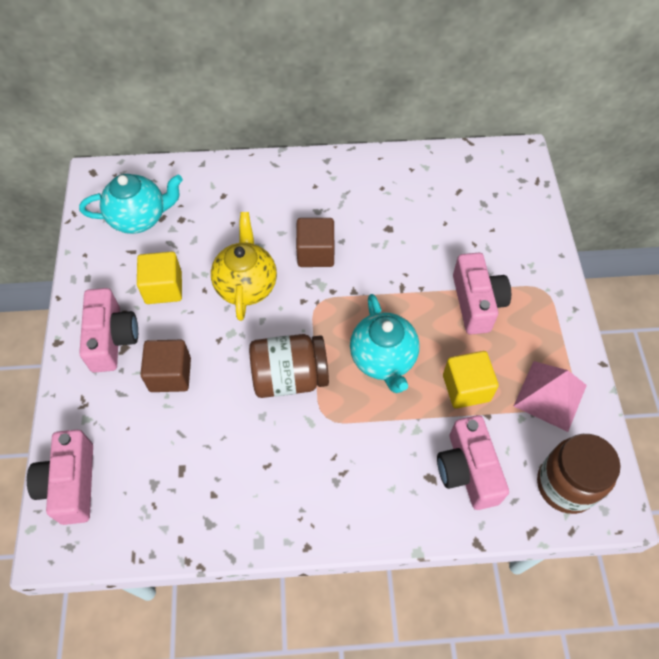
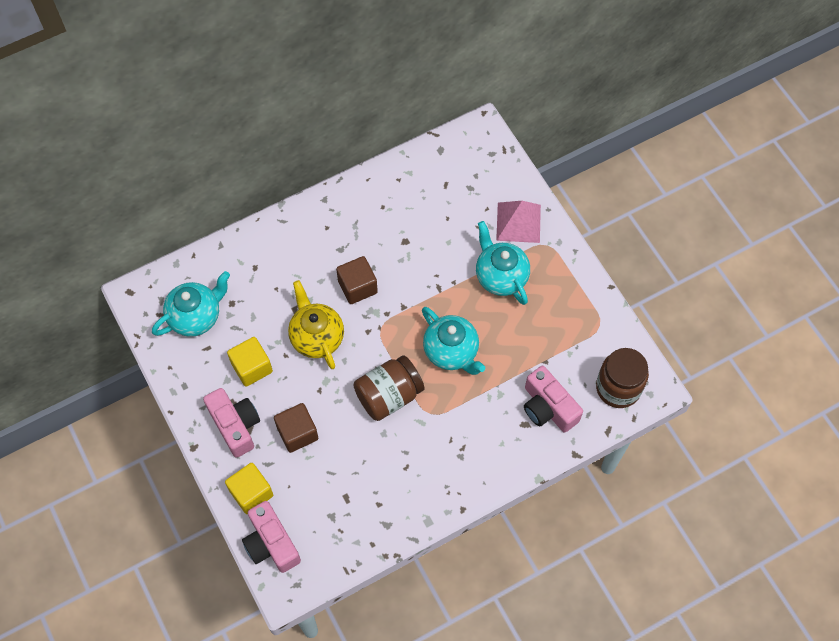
camera: 25 degrees left, 5 degrees up
yellow cube [443,351,499,409] -> yellow cube moved to [225,463,273,514]
pink camera [453,253,511,334] -> turquoise teapot [476,221,530,305]
pink pyramid [514,361,587,432] -> pink pyramid moved to [496,201,541,243]

